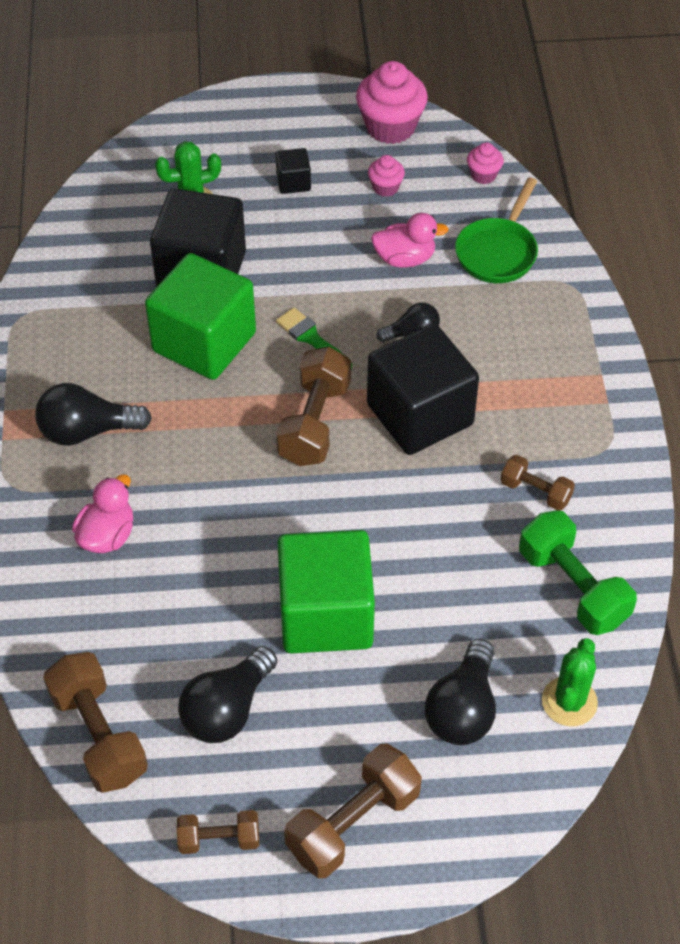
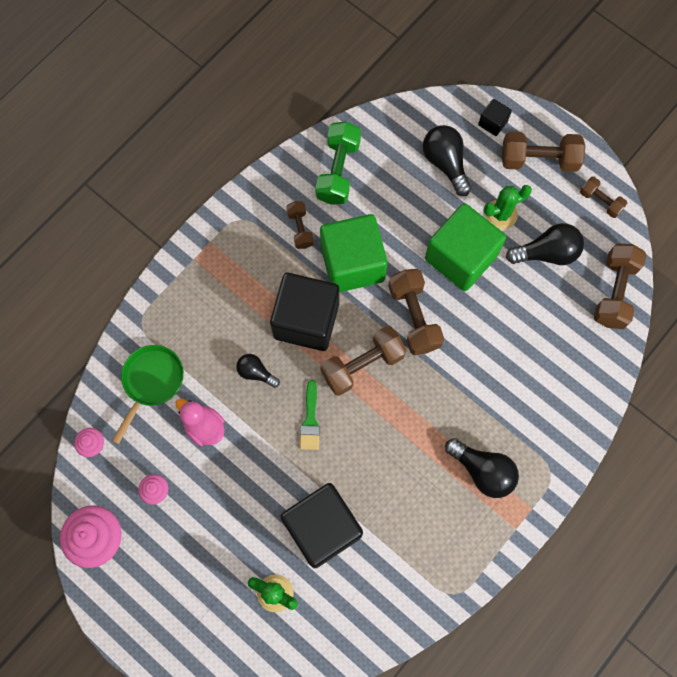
camera: 135 degrees left, 20 degrees up
pink duck [72,474,133,553] -> none
green cube [145,253,256,380] -> green cube moved to [320,214,388,292]
black cube [276,148,311,194] -> black cube moved to [478,99,512,136]
black light bulb [425,639,496,745] -> black light bulb turned 90 degrees counterclockwise [423,125,471,196]
green pan [455,177,538,283] -> green pan turned 45 degrees counterclockwise [112,345,184,444]
green cactus [542,638,598,726] -> green cactus moved to [484,185,532,229]
none -> brown dumbbell [388,269,444,355]

